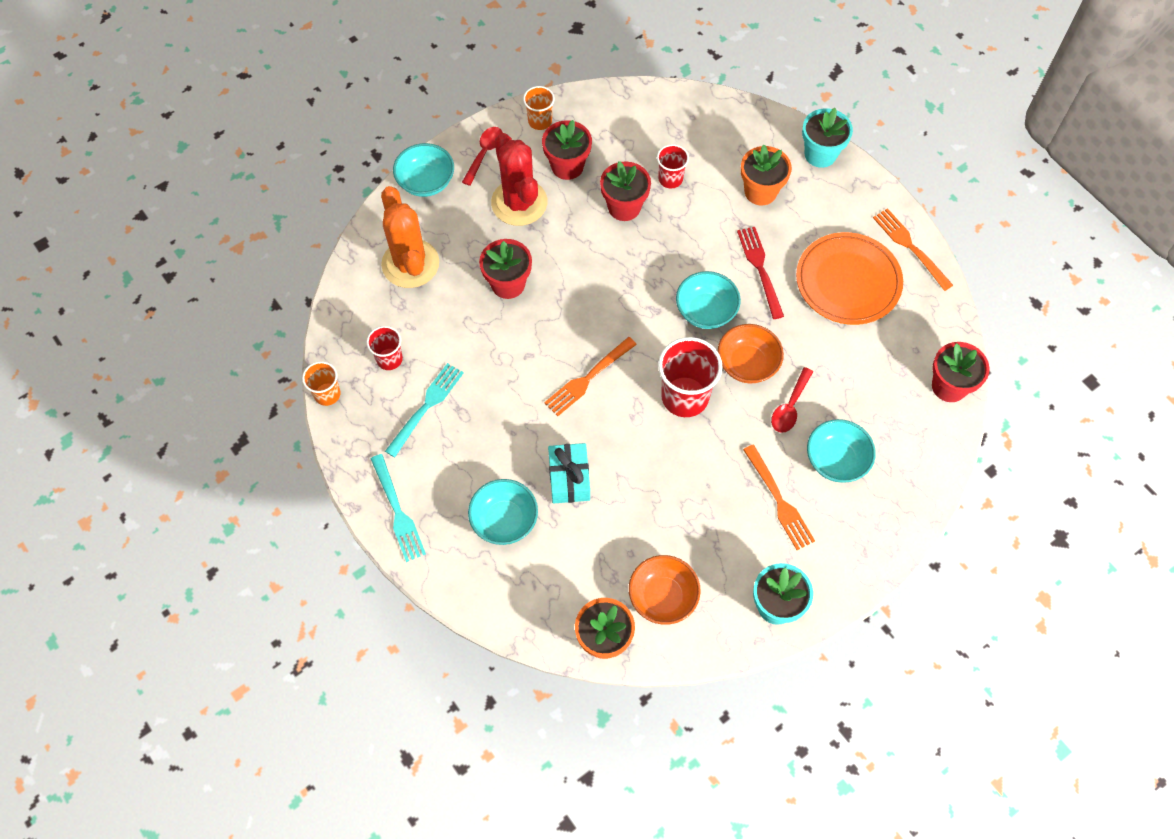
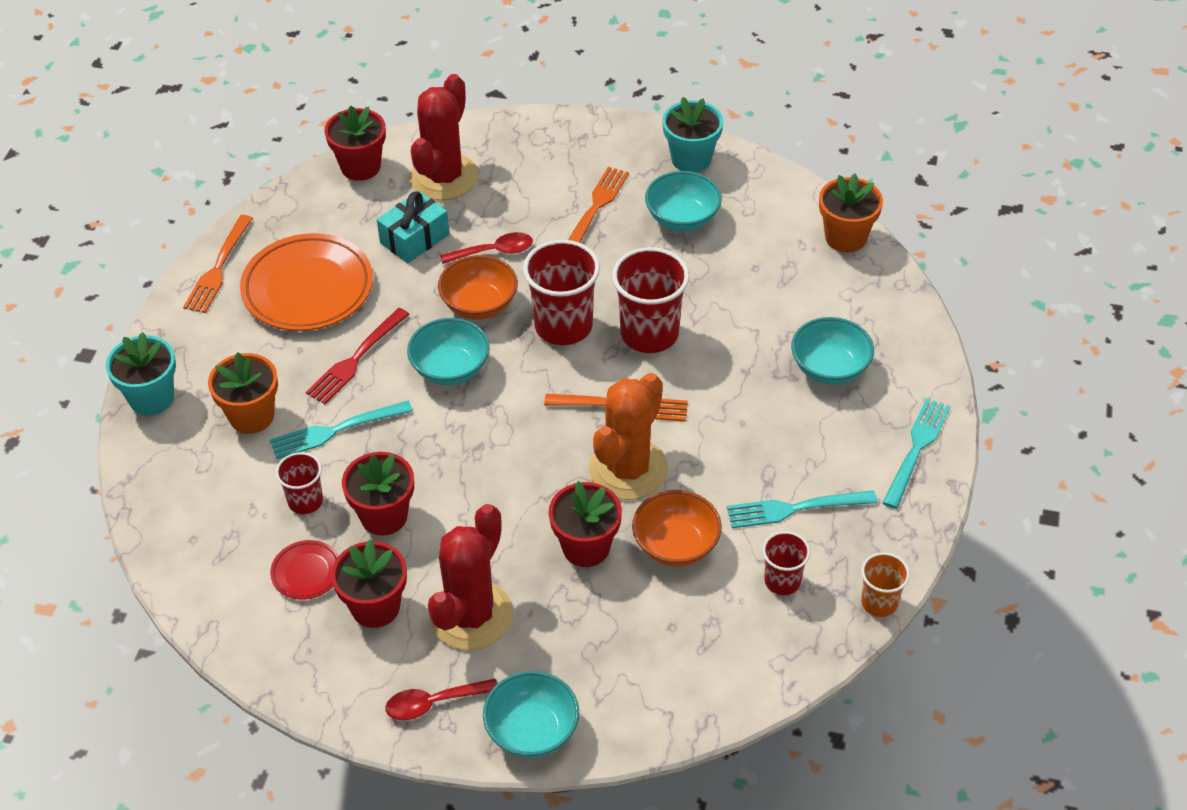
camera: 130 degrees left, 15 degrees down
orange cactus [381,186,439,288] -> orange cactus moved to [589,373,668,500]
orange cup [523,86,555,130] -> none
turquoise gift [548,443,590,504] -> turquoise gift moved to [377,191,450,263]
orange bowl [629,555,701,625] -> orange bowl moved to [632,490,722,567]
turquoise bowl [807,419,876,483] -> turquoise bowl moved to [645,171,722,231]
none -> turquoise fork [270,400,413,459]
none -> red plate [270,540,339,600]
none -> red cactus [410,74,478,200]
none -> red cup [612,247,689,353]

